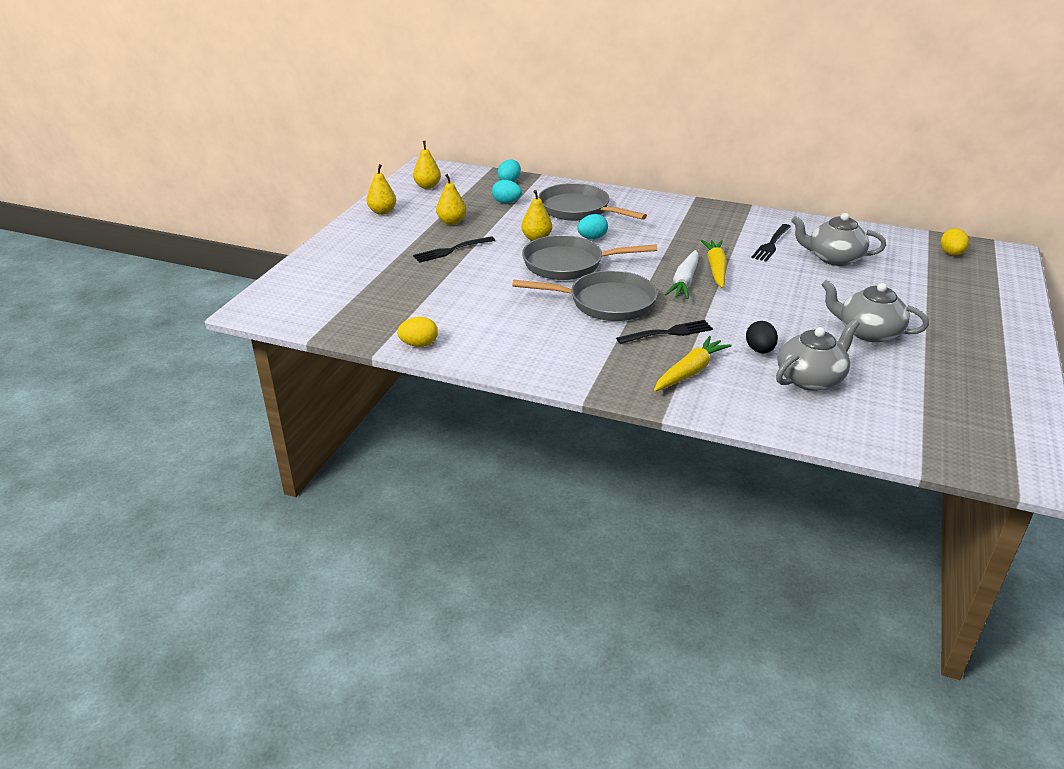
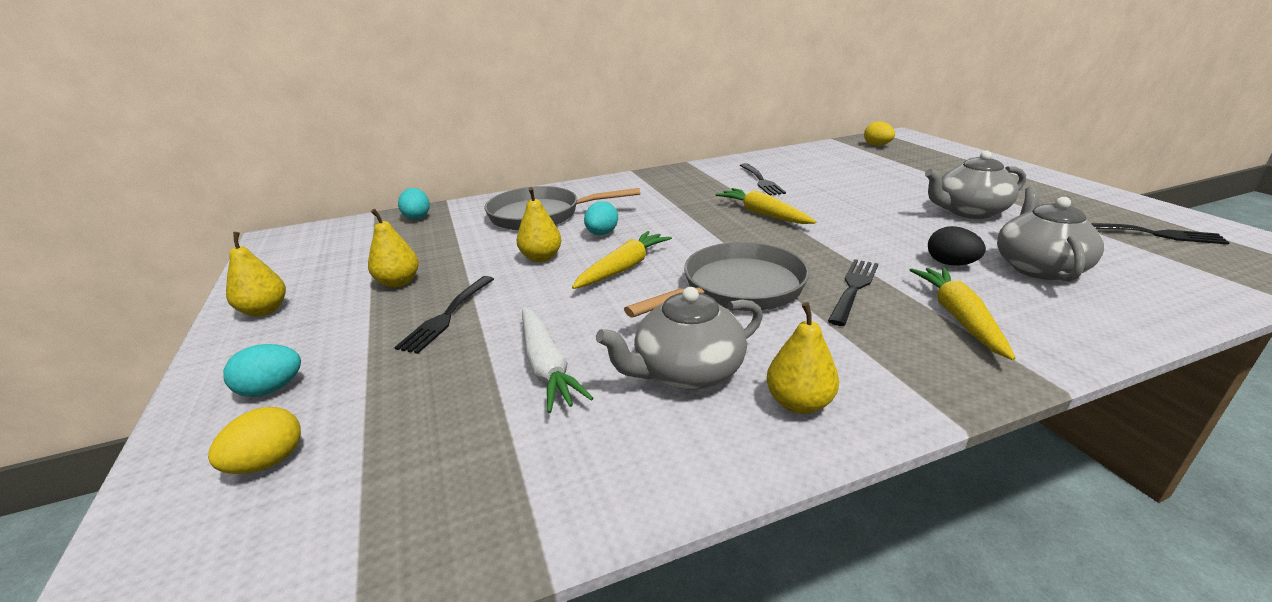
camera: 40 degrees left, 5 degrees down
yellow egg [397,317,438,347] -> yellow egg moved to [208,407,301,474]
yellow pear [413,141,441,189] -> yellow pear moved to [767,302,839,414]
turquoise egg [492,180,522,203] -> turquoise egg moved to [223,344,301,397]
grey pan [522,235,658,280] -> yellow carrot [572,231,672,289]
white carrot [665,250,699,299] -> white carrot moved to [522,308,594,413]
grey teapot [791,213,886,266] -> grey teapot moved to [596,287,763,390]
none -> black fork [1091,223,1230,245]

